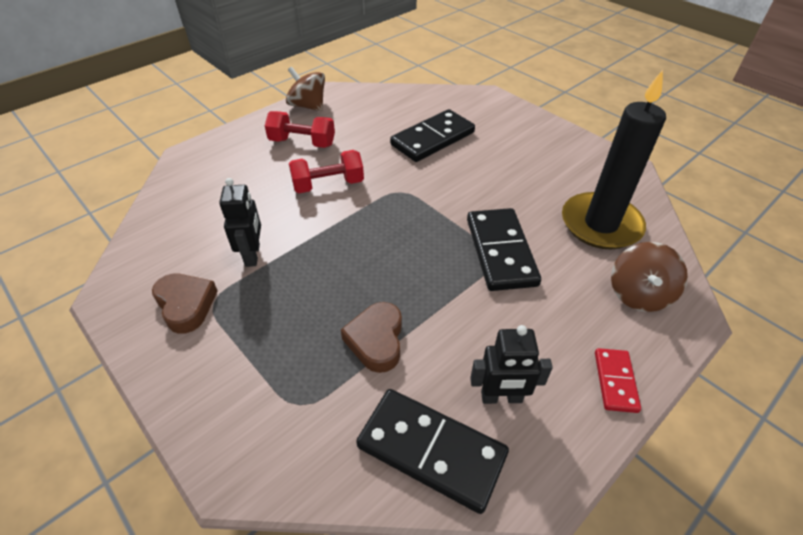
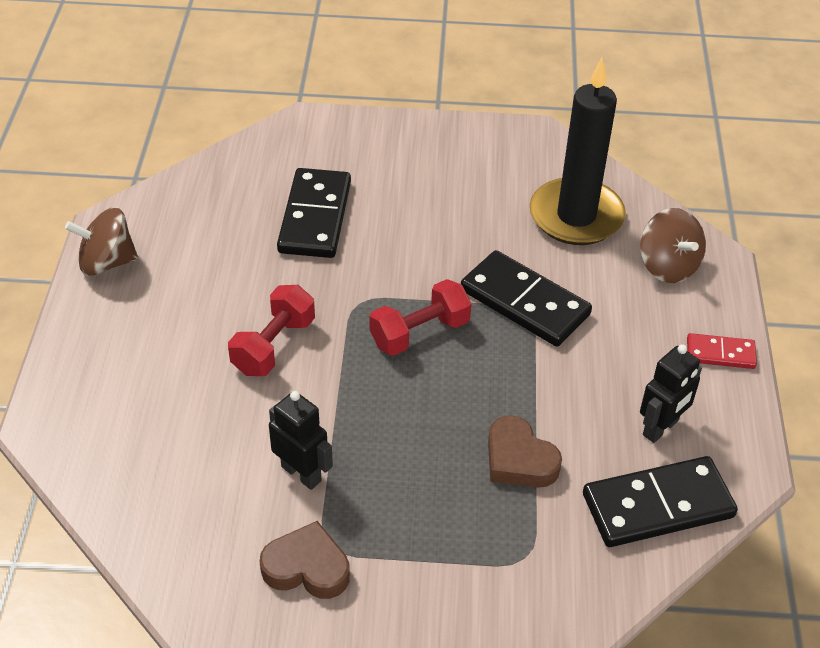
camera: 45 degrees left, 0 degrees up
red dumbbell [265,111,335,148] -> red dumbbell moved to [370,279,472,356]
red domino [595,348,641,413] -> red domino turned 45 degrees counterclockwise [687,333,757,369]

